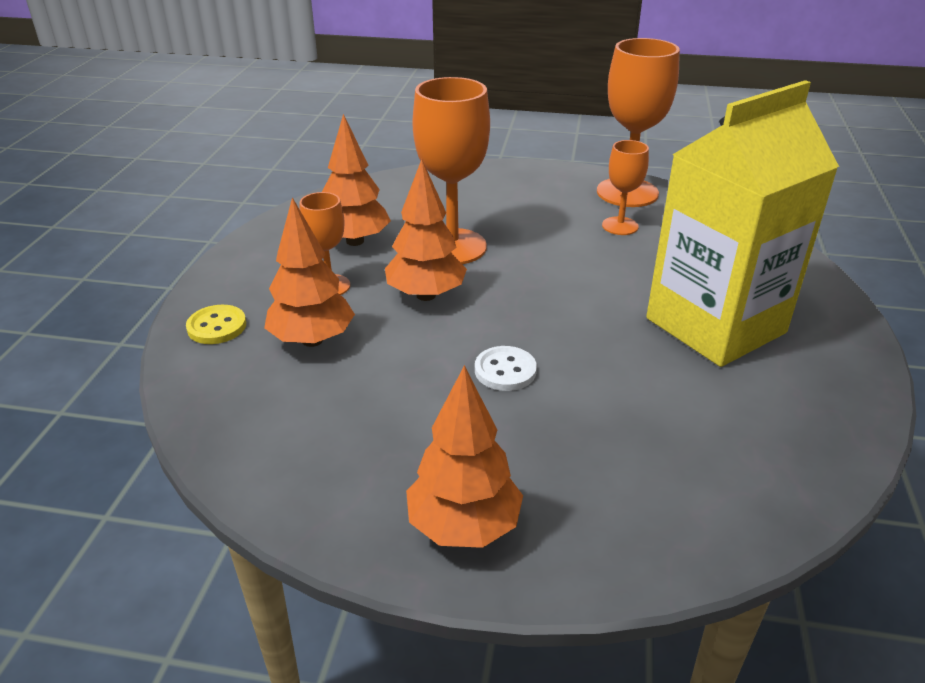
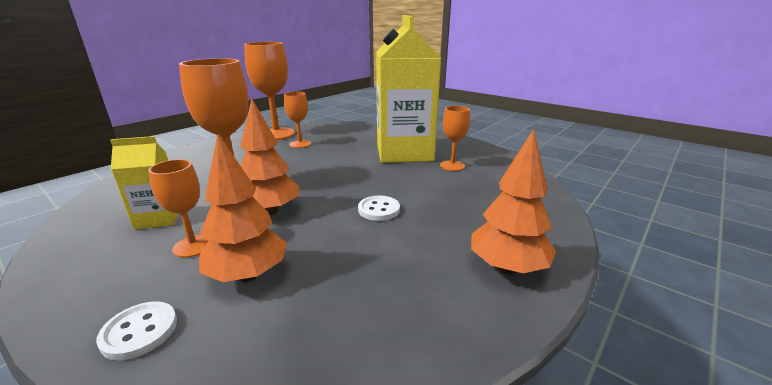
camera: 60 degrees left, 10 degrees down
yellow button [186,305,246,344] -> white button [96,301,177,360]
orange tree [322,114,391,246] -> yellow carton [110,136,179,230]
none -> orange goblet [440,106,470,171]

